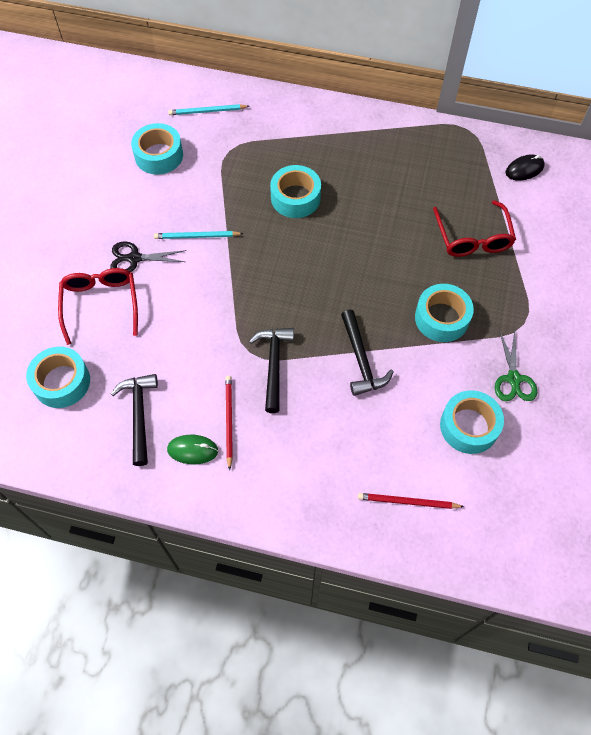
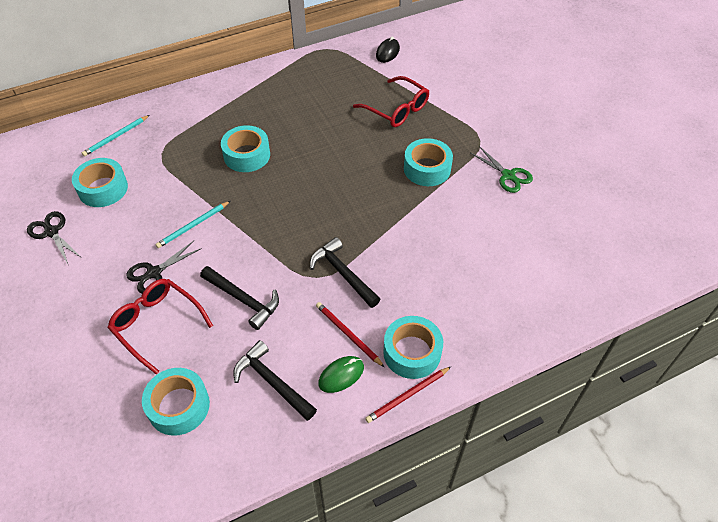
camera: 40 degrees left, 10 degrees down
black hammer [341,310,394,396] -> black hammer moved to [200,266,279,330]
red pencil [358,493,464,509] -> red pencil moved to [365,367,451,423]
turquoise tape [440,390,504,454] -> turquoise tape moved to [383,316,443,379]
none -> black scissors [27,211,82,264]

